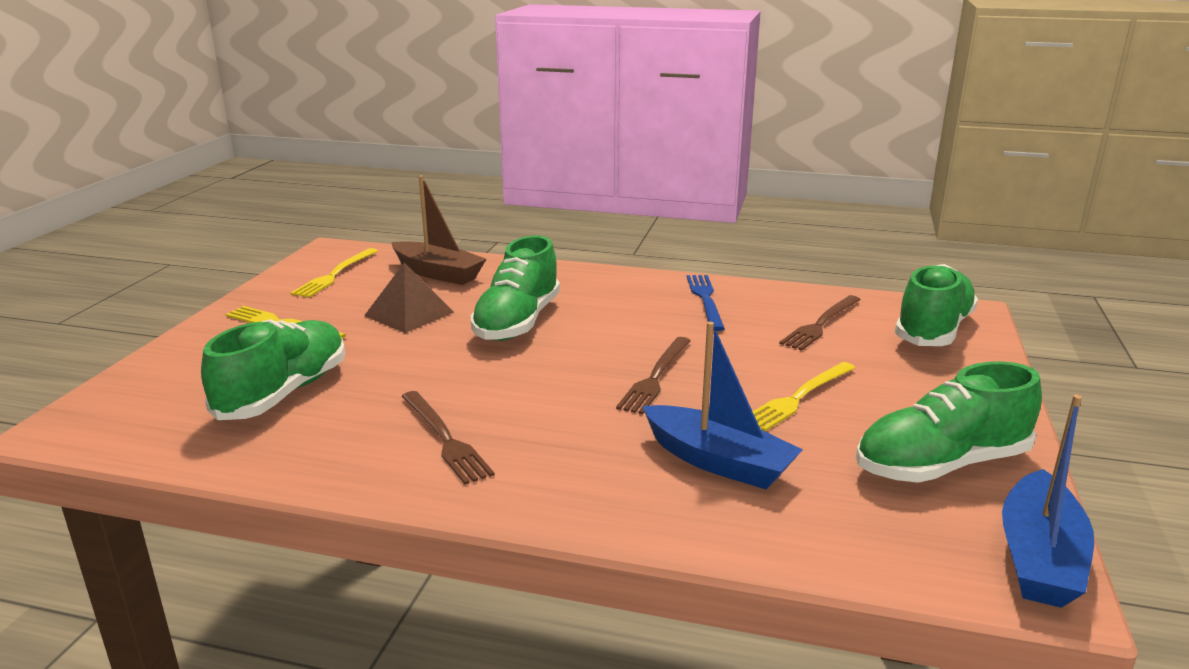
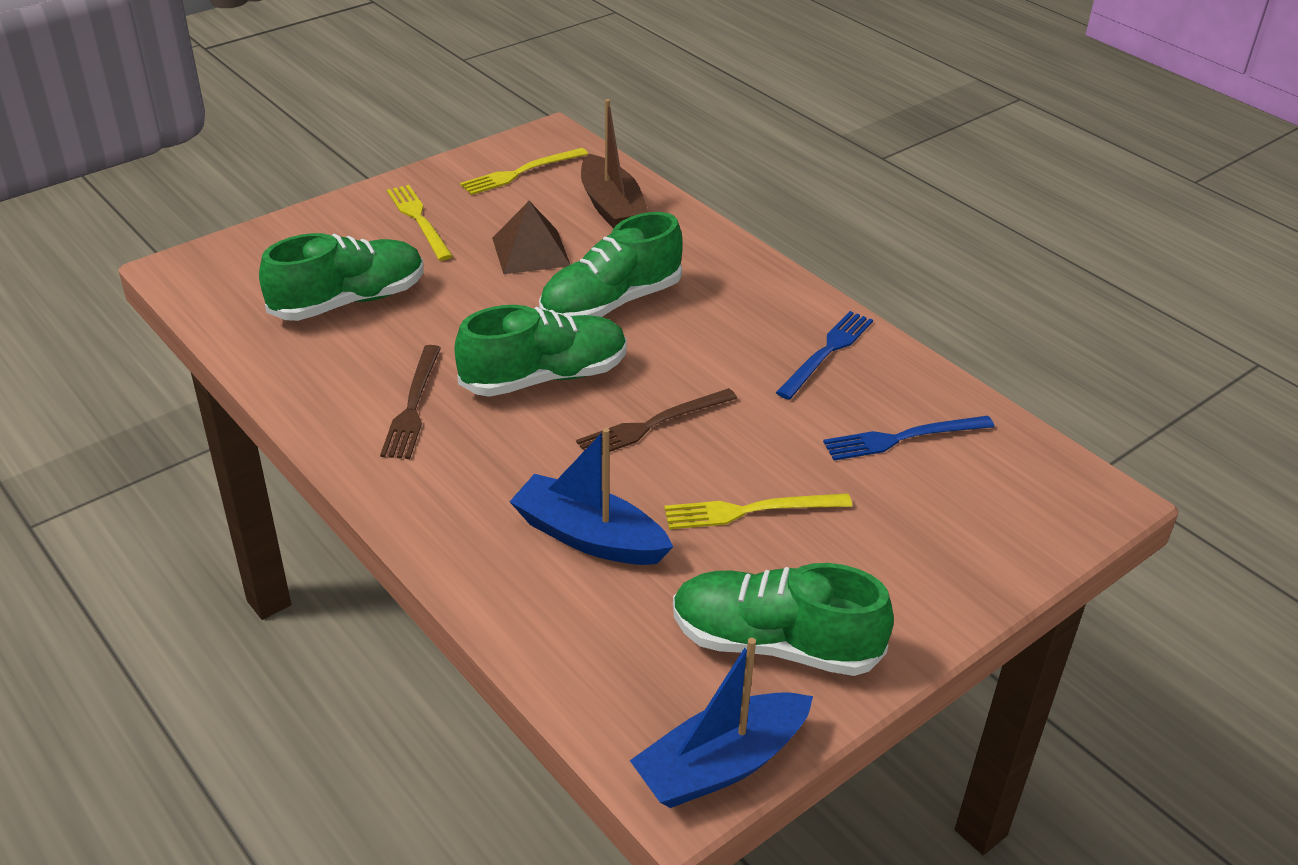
camera: 35 degrees right, 15 degrees up
blue boat [642,322,803,489] -> blue boat turned 135 degrees clockwise [509,428,673,565]
brown fork [779,295,861,351] -> blue fork [823,416,995,461]
green shoe [895,264,978,346] -> green shoe moved to [454,305,627,397]

